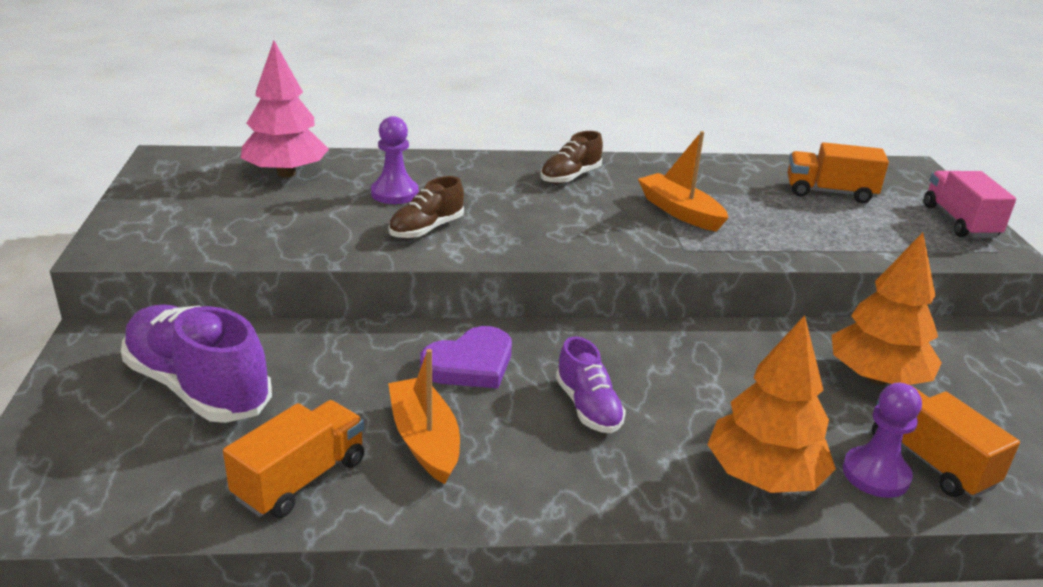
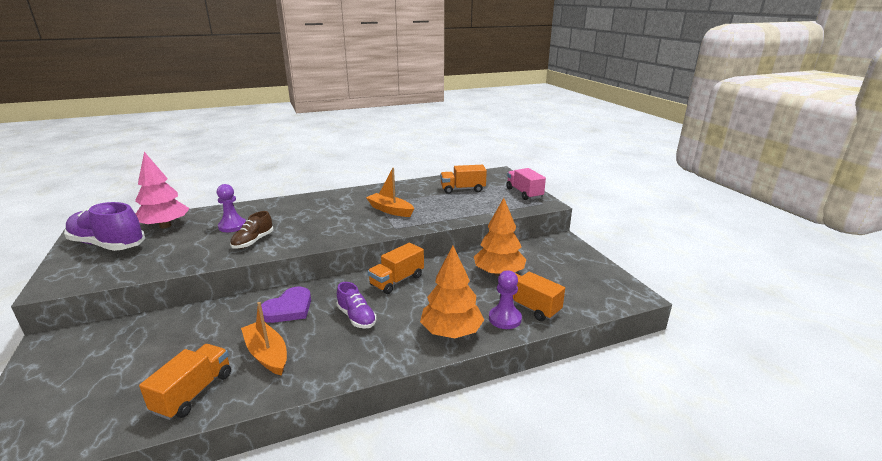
camera: 15 degrees left, 5 degrees down
purple shoe [121,305,272,423] -> purple shoe moved to [64,202,145,251]
brown shoe [541,131,603,184] -> none
none -> orange truck [368,243,424,294]

